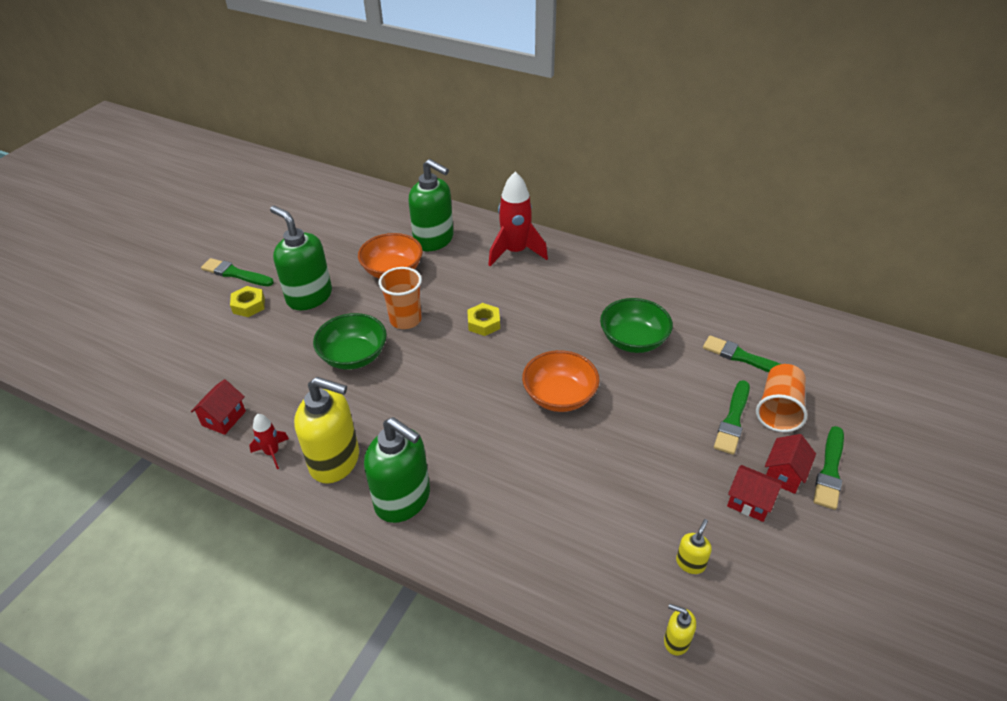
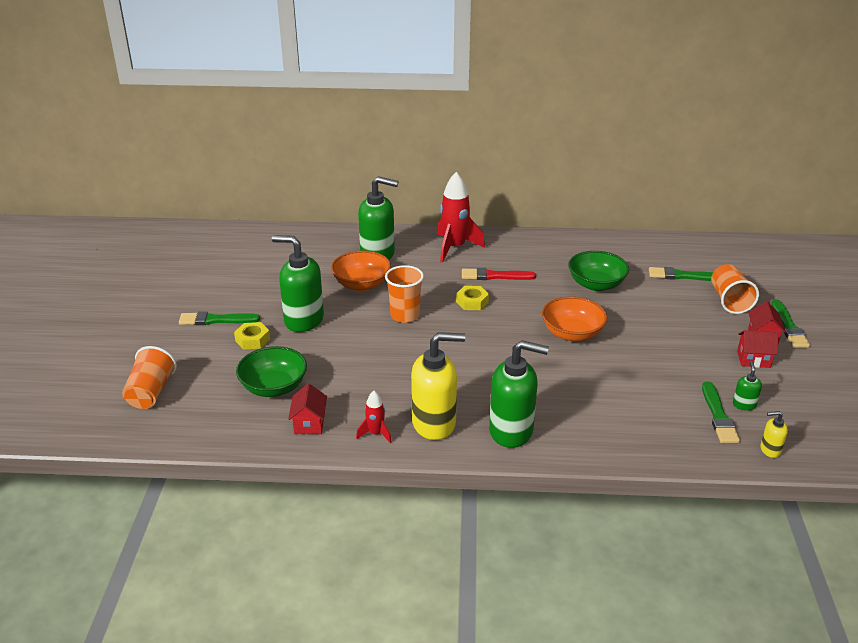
camera: 25 degrees left, 10 degrees down
green bowl [313,313,387,370] -> green bowl moved to [236,346,307,397]
yellow soap dispenser [676,519,712,574] -> green soap dispenser [733,361,762,411]
green brush [714,380,750,455] -> green brush moved to [702,381,740,443]
none -> orange cup [122,346,177,409]
none -> red brush [462,268,536,280]

